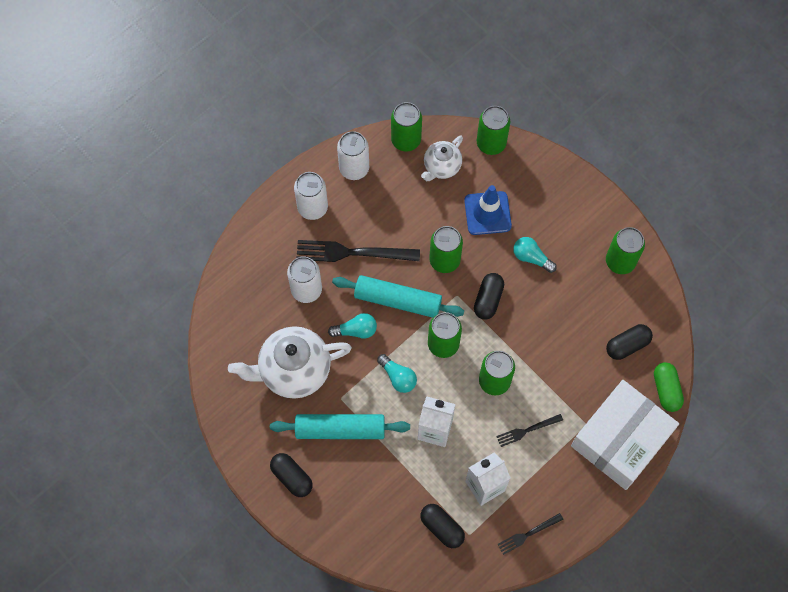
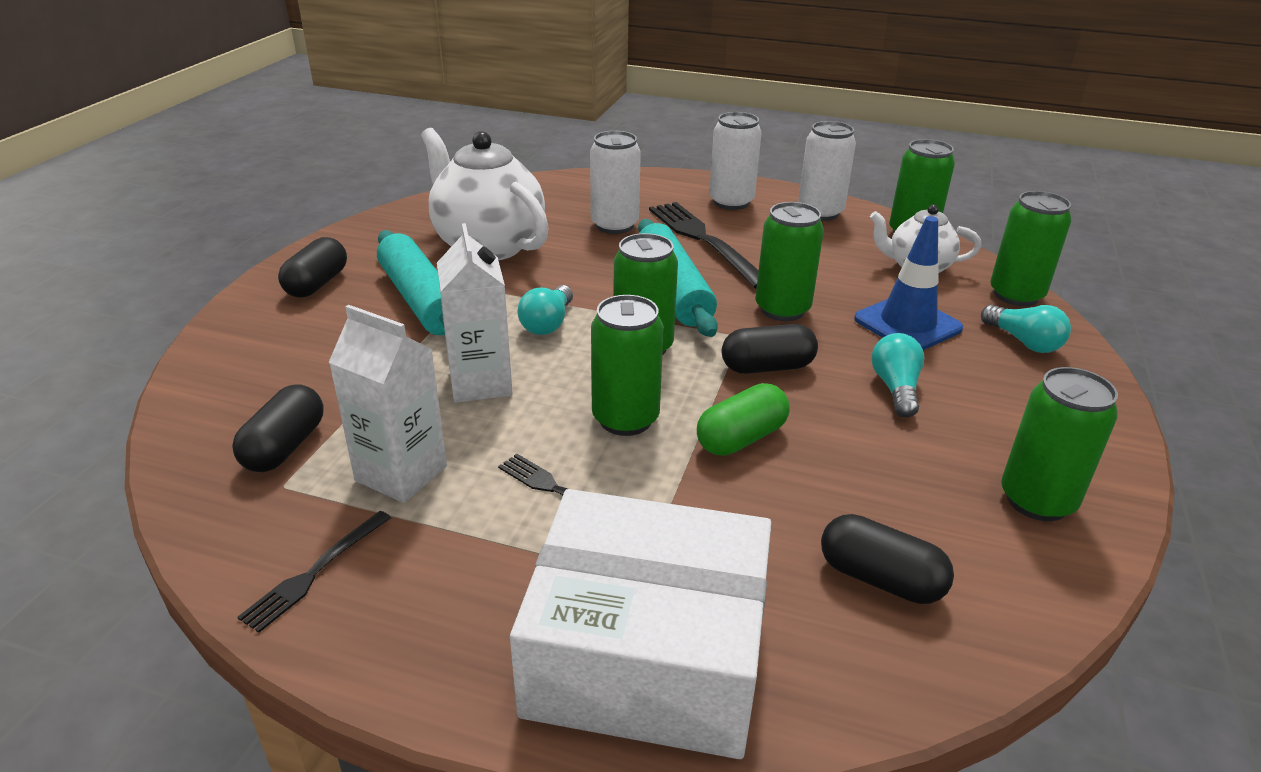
camera: 60 degrees right, 35 degrees down
turquoise light bulb [328,313,377,339] -> turquoise light bulb moved to [981,305,1071,353]
black fork [497,513,564,555] -> black fork turned 90 degrees counterclockwise [238,511,391,633]
green capsule [654,362,684,412] -> green capsule moved to [697,383,790,456]

